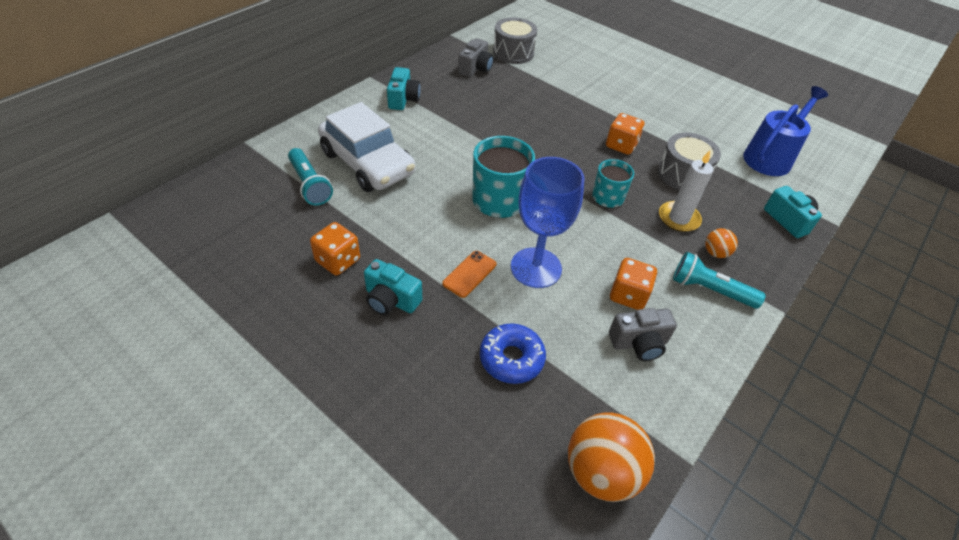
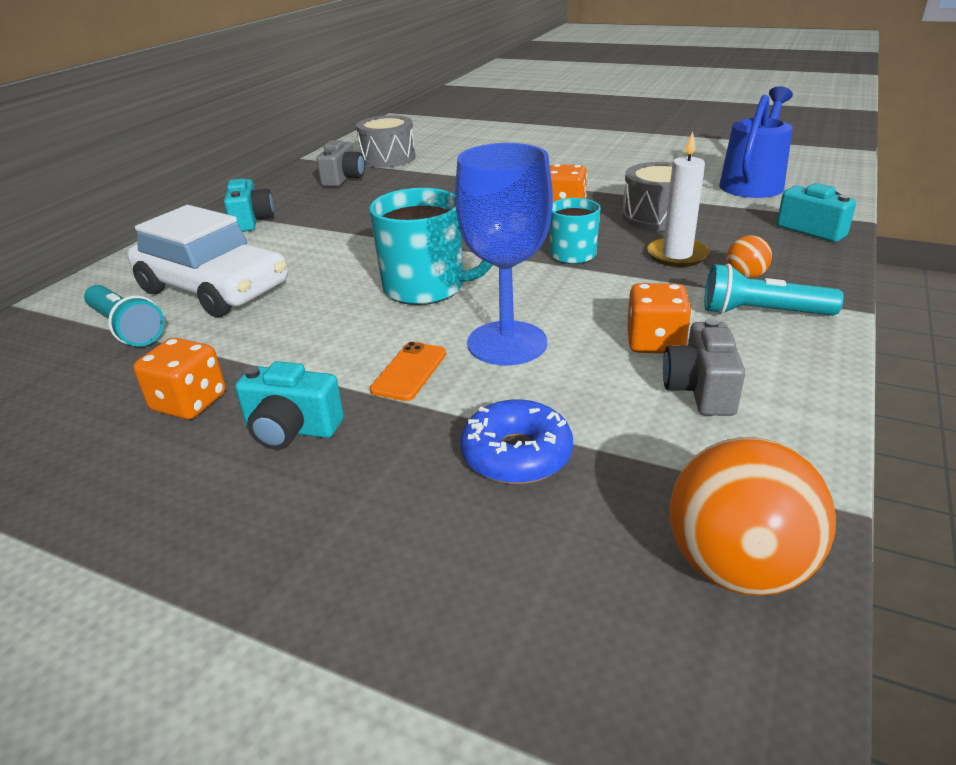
camera: 10 degrees left, 15 degrees down
grey camera [609,308,677,361] -> grey camera turned 120 degrees clockwise [663,318,745,416]

